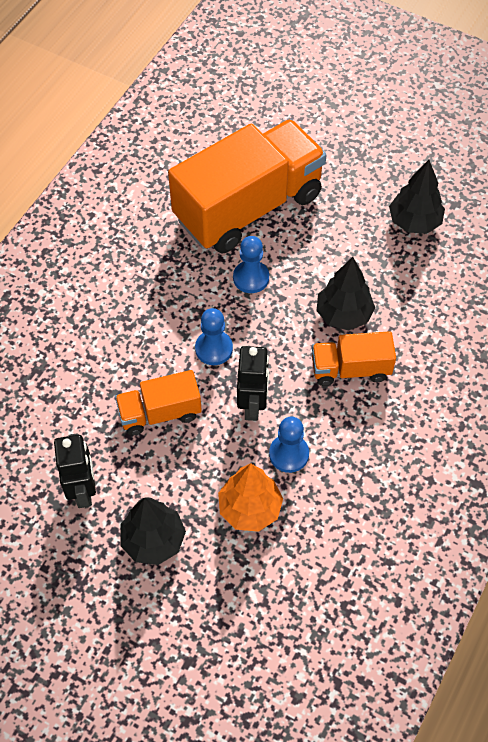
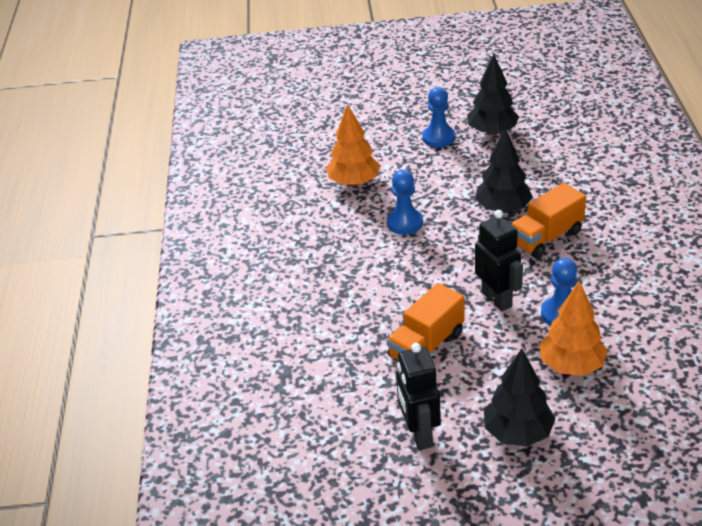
camera: 30 degrees left, 20 degrees down
black robot [54,433,96,508] -> black robot turned 150 degrees counterclockwise [396,343,441,450]
orange truck [168,119,326,253] -> orange tree [326,104,380,186]
blue pawn [195,308,233,365] -> blue pawn moved to [422,87,455,148]

